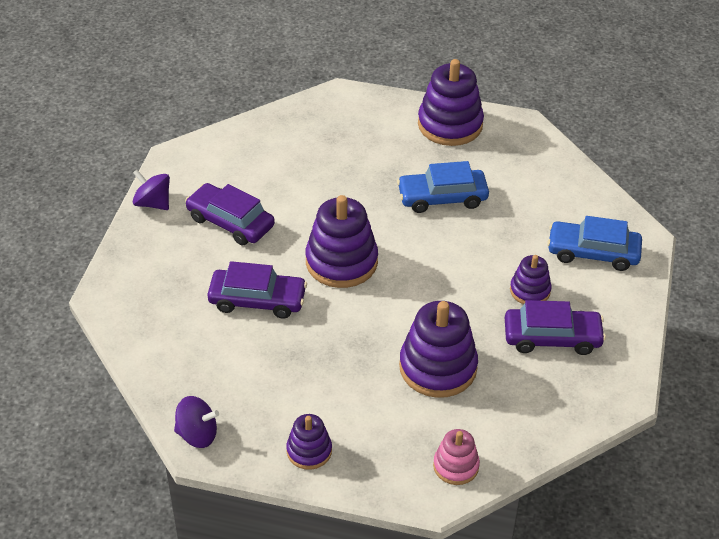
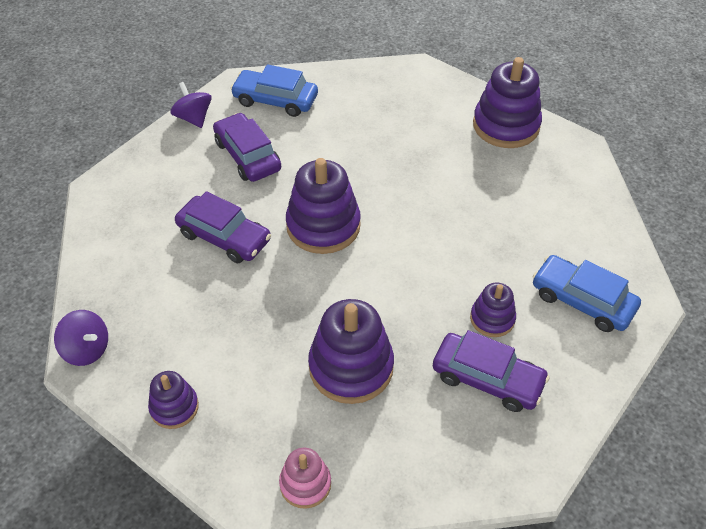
camera: 25 degrees right, 5 degrees up
blue car [397,161,489,213] -> blue car moved to [230,64,318,117]

